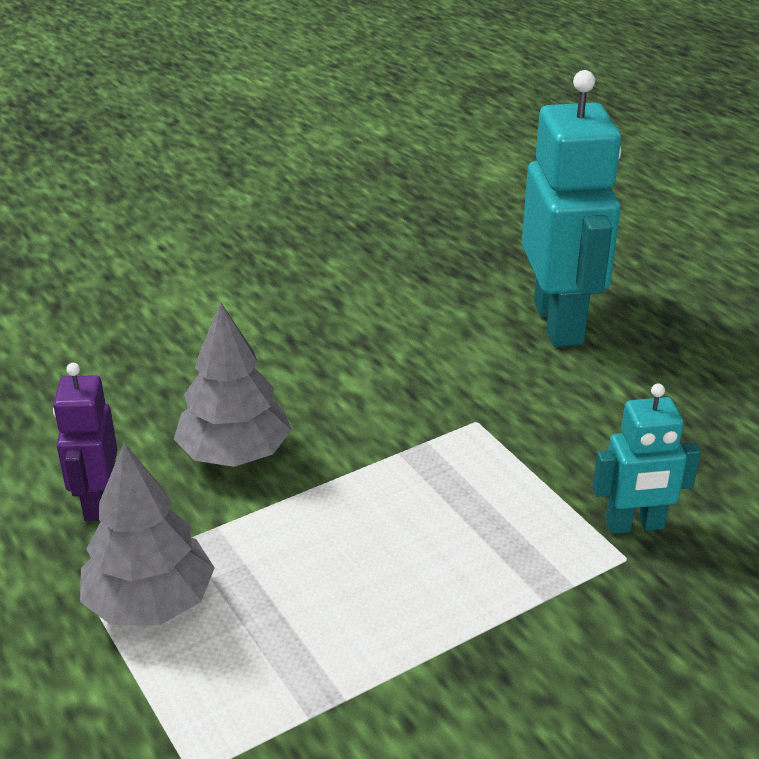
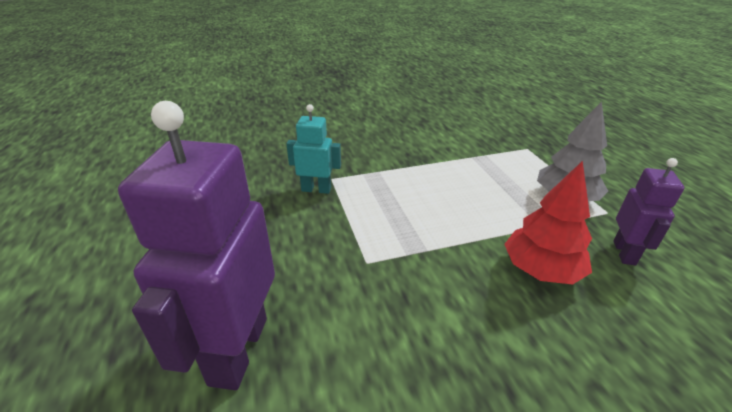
camera: 165 degrees left, 0 degrees up
grey tree [174,302,291,467] -> red tree [504,161,592,285]
turquoise robot [522,70,621,347] -> purple robot [118,101,275,390]

